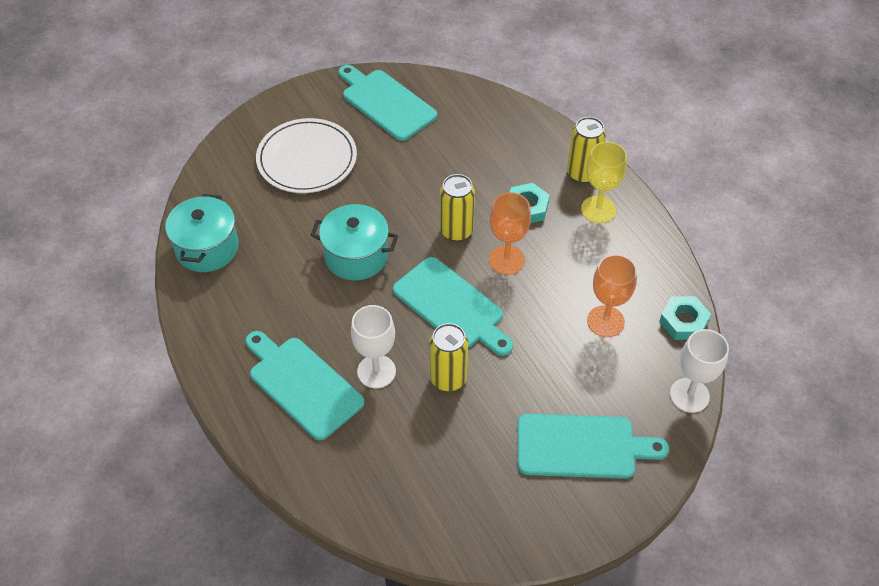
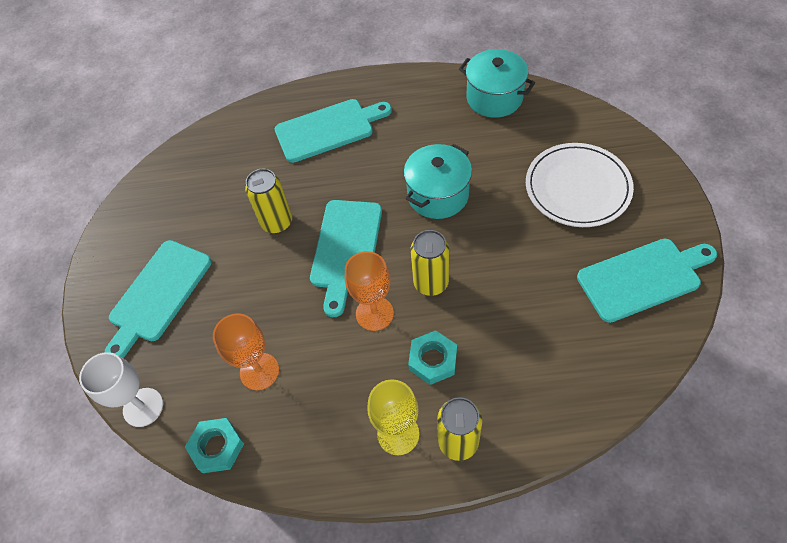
camera: 120 degrees right, 5 degrees up
white goblet [351,305,396,388] -> none
turquoise cutting board [393,257,513,356] -> turquoise cutting board turned 60 degrees counterclockwise [310,200,382,317]

